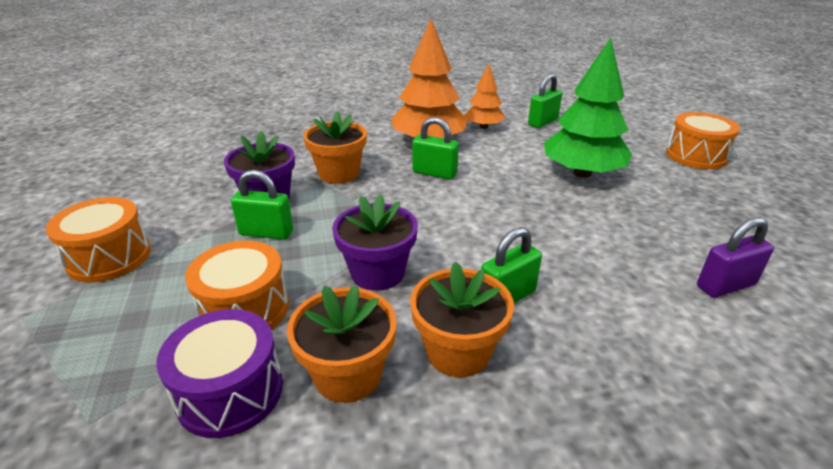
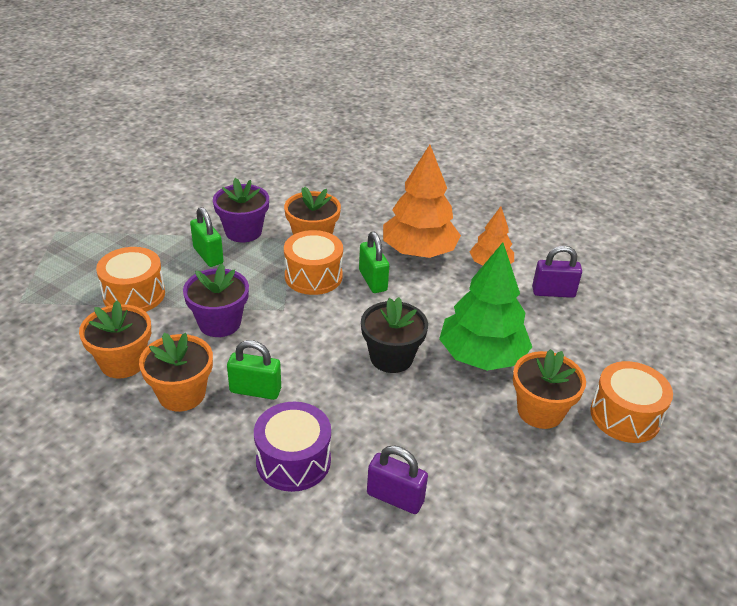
camera: 45 degrees right, 5 degrees up
orange drum [46,197,151,283] -> orange drum moved to [284,230,343,295]
purple drum [156,309,283,438] -> purple drum moved to [254,402,331,492]
green padlock [528,73,562,128] -> purple padlock [532,246,582,298]
none -> black flower pot [361,297,428,373]
none -> orange flower pot [513,349,586,429]

